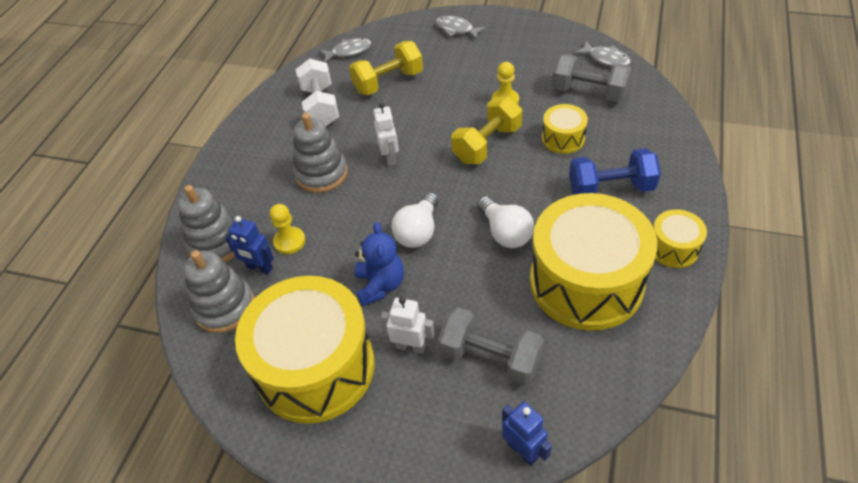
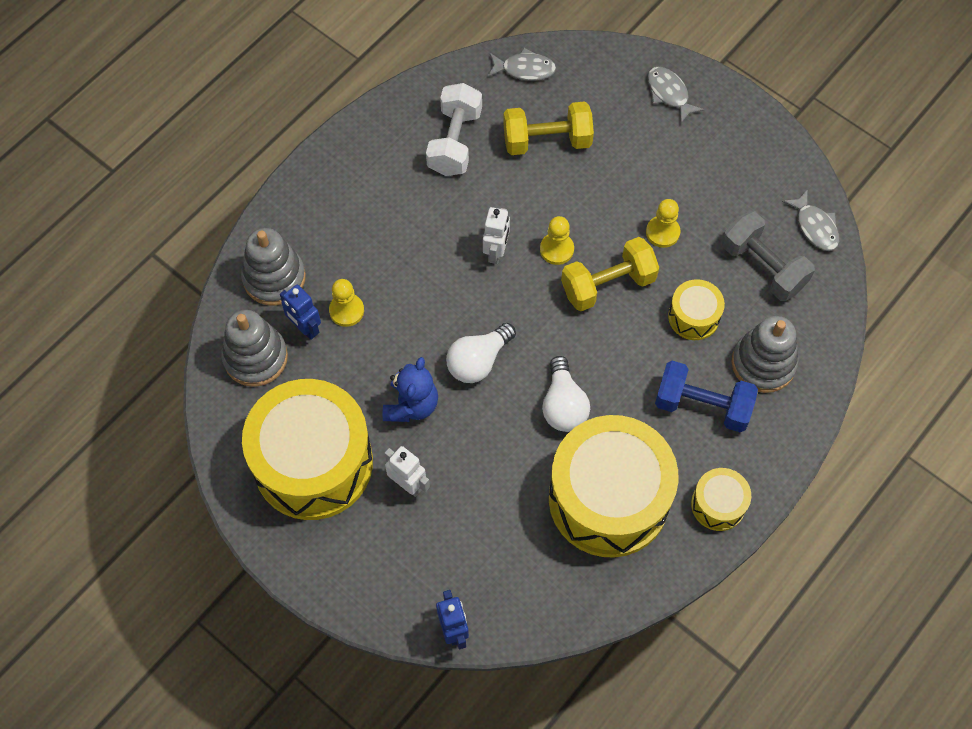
camera: 20 degrees right, 15 degrees up
grey stacking toy [293,113,348,193] -> grey stacking toy moved to [732,316,799,393]
grey dumbbell [438,307,544,386] -> none
none -> yellow pawn [540,216,574,265]

